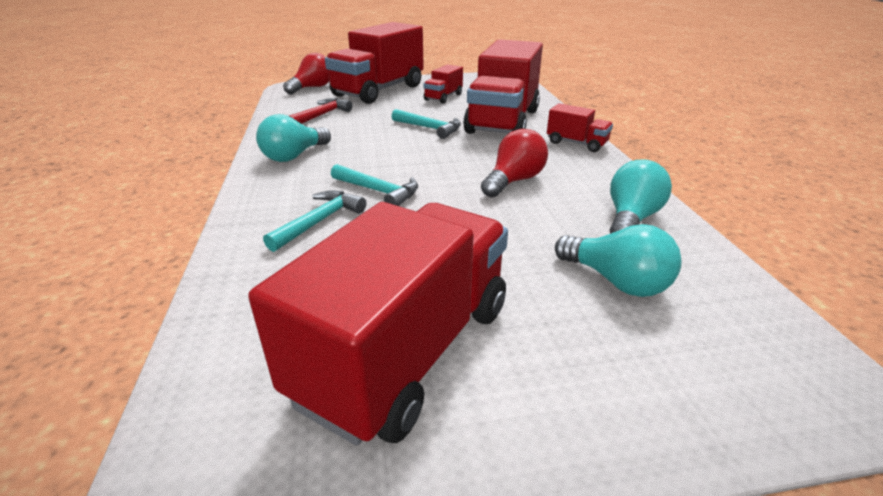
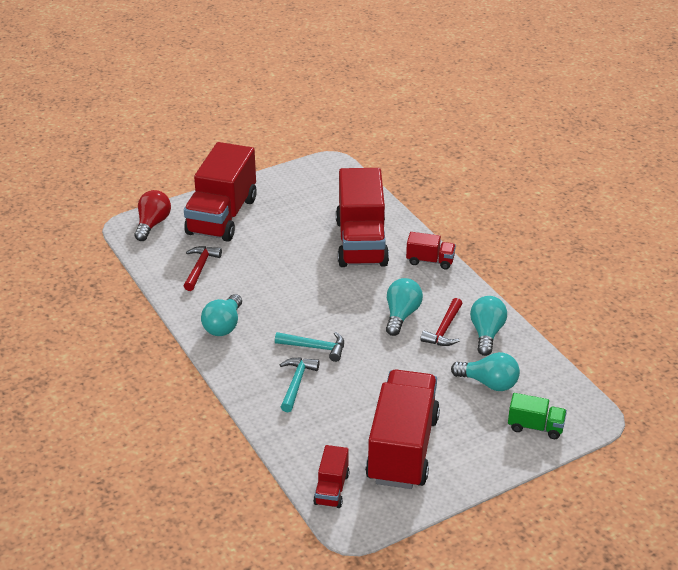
camera: 20 degrees left, 5 degrees up
turquoise hammer [392,109,461,139] -> none
red truck [423,64,463,104] -> red truck moved to [313,445,350,508]
red light bulb [481,129,548,198] -> turquoise light bulb [386,278,423,336]
none -> red hammer [420,298,463,346]
none -> green truck [508,393,567,439]

